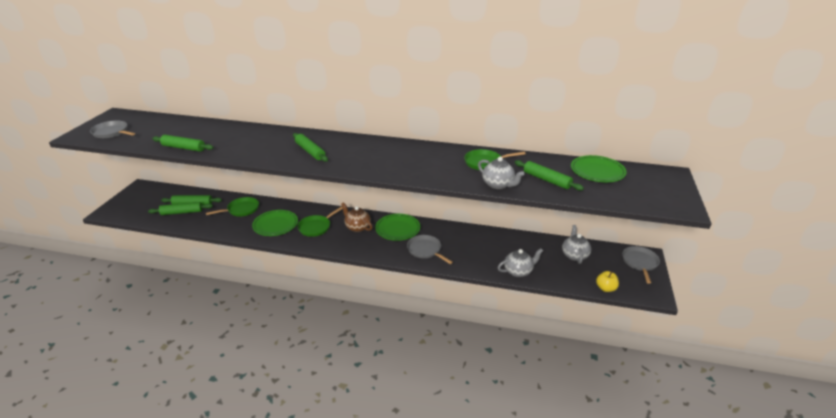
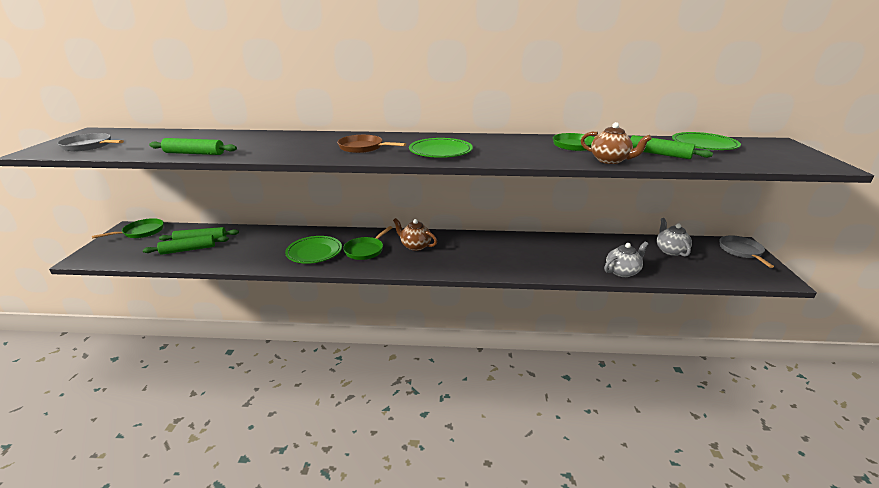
camera: 10 degrees left, 5 degrees down
green pan [206,197,259,216] -> green pan moved to [92,218,164,239]
green rolling pin [293,133,328,162] -> brown pan [337,135,406,153]
green plate [375,214,420,241] -> green plate moved to [409,138,473,158]
grey pan [407,235,453,264] -> none
grey teapot [478,157,524,189] -> brown teapot [581,122,652,164]
yellow apple [596,271,619,292] -> none

